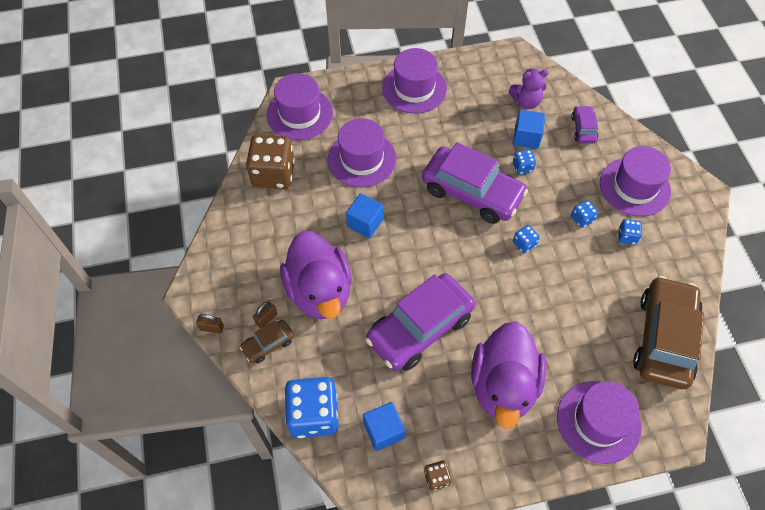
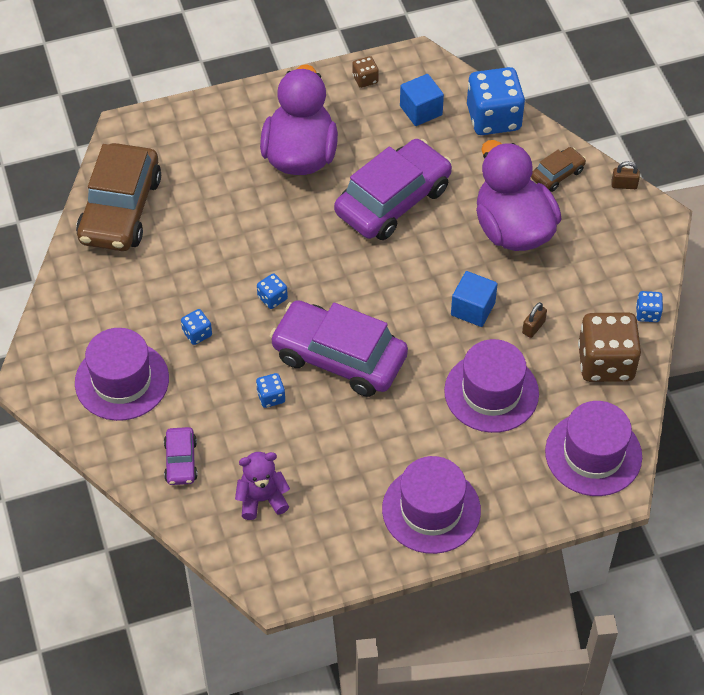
camera: 175 degrees right, 5 degrees down
brown padlock [253,302,277,328] -> brown padlock moved to [522,302,547,338]
blue cube [513,110,545,149] -> none
purple hat [557,381,642,464] -> none
blue dice [618,219,642,245] -> blue dice moved to [636,291,663,322]

